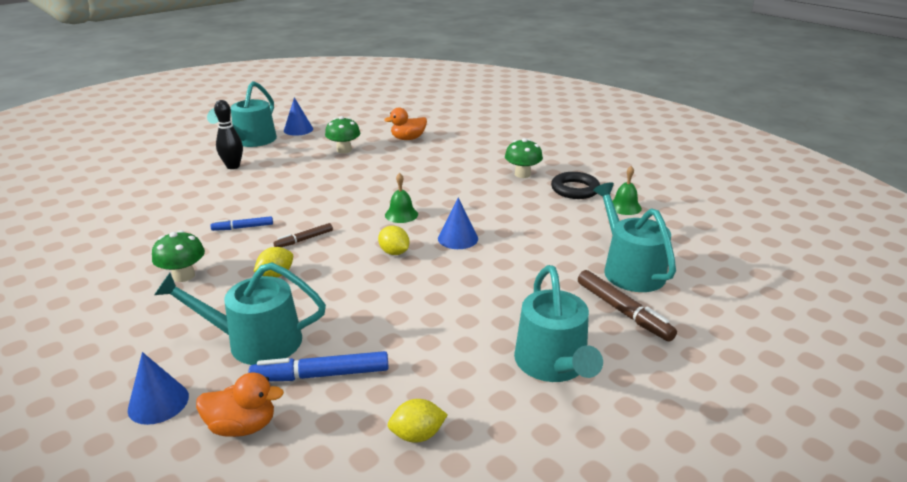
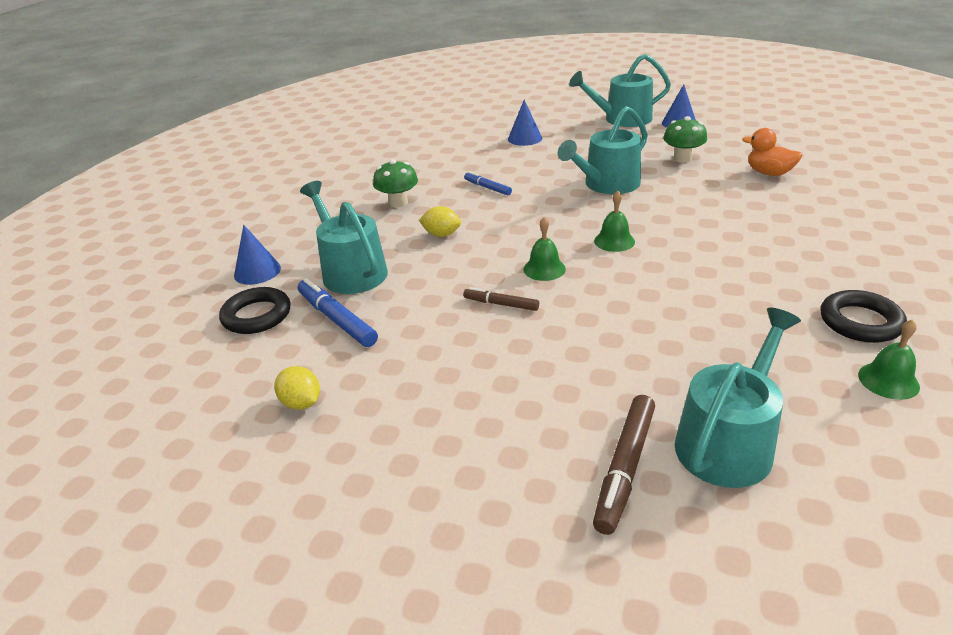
camera: 60 degrees right, 5 degrees up
orange duck [196,372,284,437] -> black ring [219,287,291,334]
black bowling pin [214,100,243,169] -> none
brown marker [274,223,333,247] -> brown marker moved to [463,287,539,311]
yellow lemon [378,226,409,255] -> green bell [523,217,566,281]
blue cone [438,197,478,249] -> blue cone moved to [508,100,542,146]
green mushroom [505,138,543,178] -> none
turquoise watering can [514,265,603,382] -> turquoise watering can moved to [558,106,648,194]

